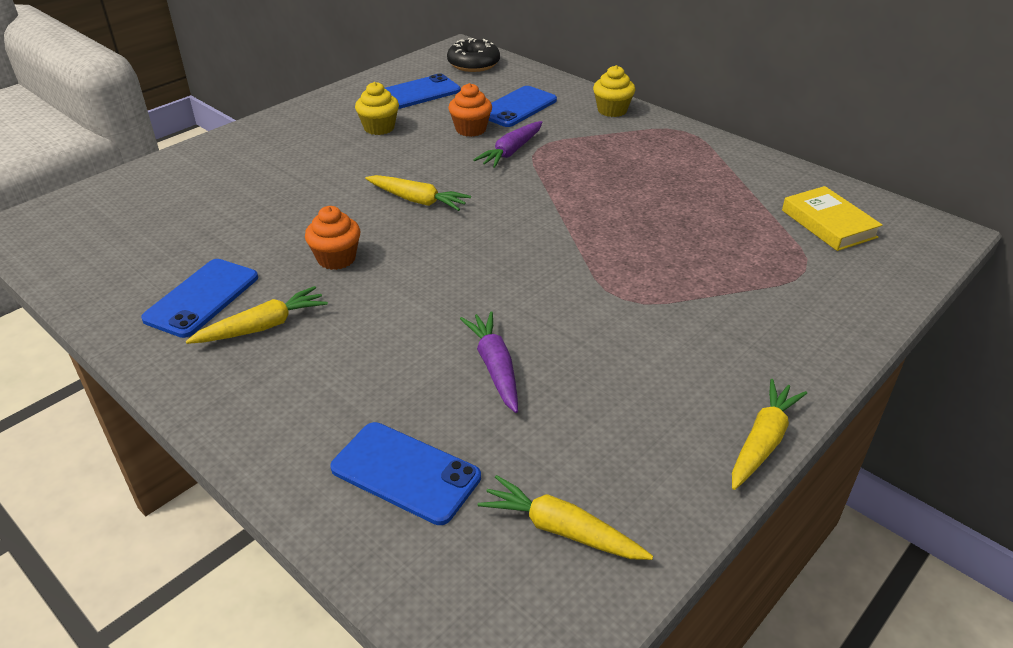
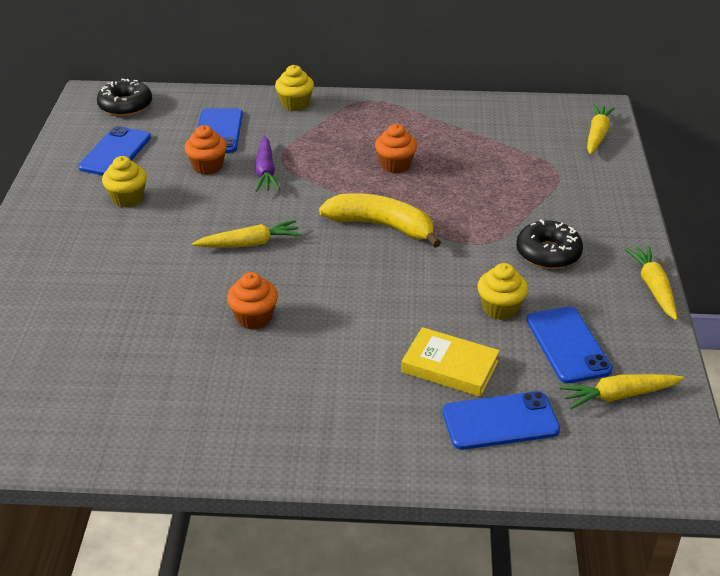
camera: 40 degrees left, 0 degrees up
blue phone [141,259,258,338] -> blue phone moved to [527,306,613,383]
yellow carrot [186,286,328,344] -> yellow carrot moved to [587,104,615,154]
purple carrot [460,311,518,413] -> none
yellow book [782,186,882,251] -> yellow book moved to [401,327,500,397]
none -> yellow banana [319,193,441,248]
none -> orange cupcake [375,124,417,173]
none -> yellow cupcake [477,263,528,320]
none -> black donut [516,219,583,269]

